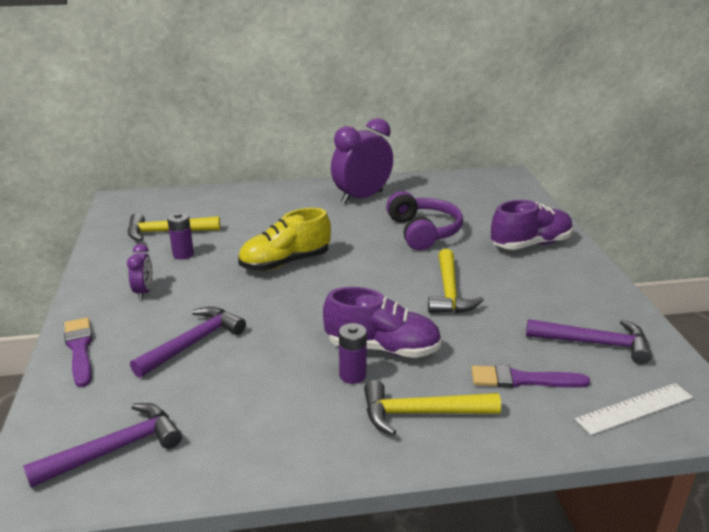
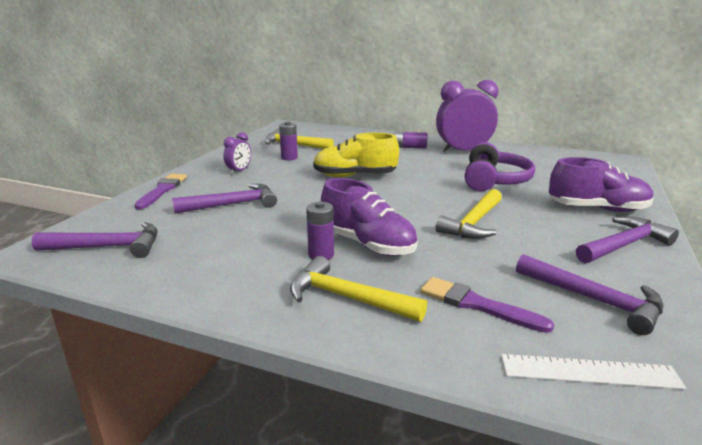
camera: 30 degrees right, 5 degrees down
none -> purple battery [395,132,427,148]
none -> purple hammer [576,217,679,263]

